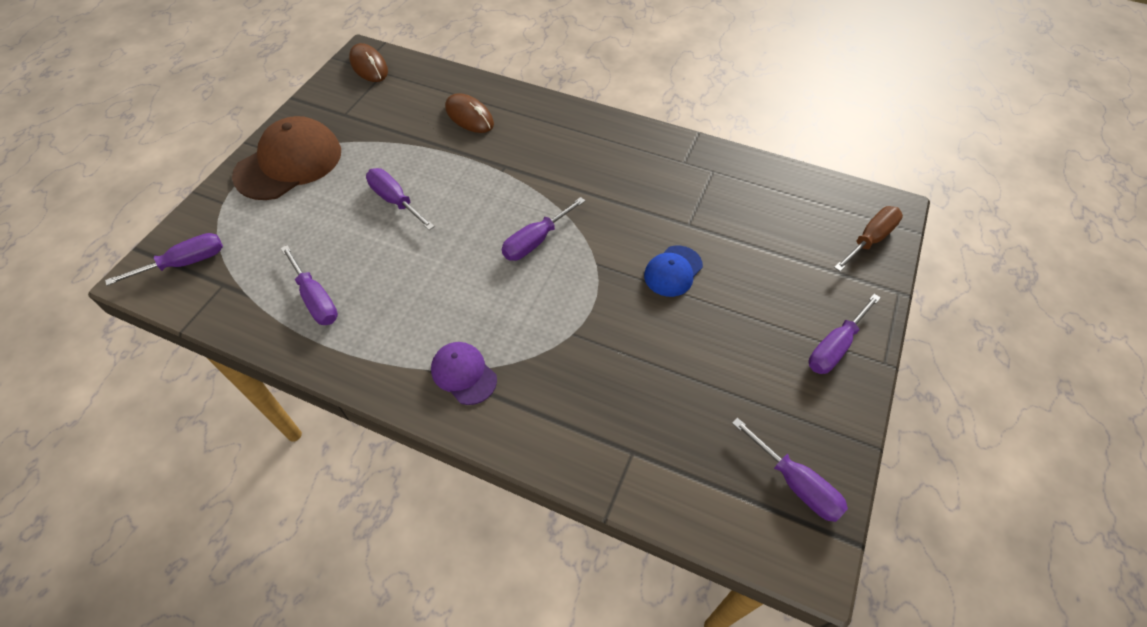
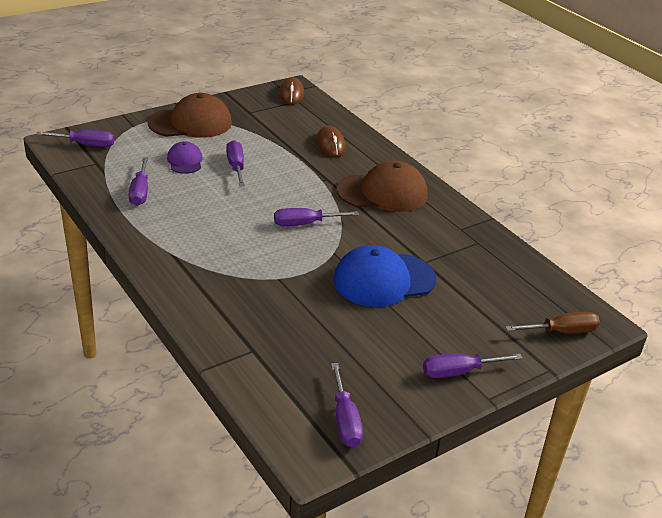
camera: 30 degrees right, 20 degrees down
purple cap [431,342,497,405] -> purple cap moved to [167,141,203,174]
blue cap [644,246,703,297] -> blue cap [333,245,436,307], size x1.86
none -> brown cap [337,160,427,212]

